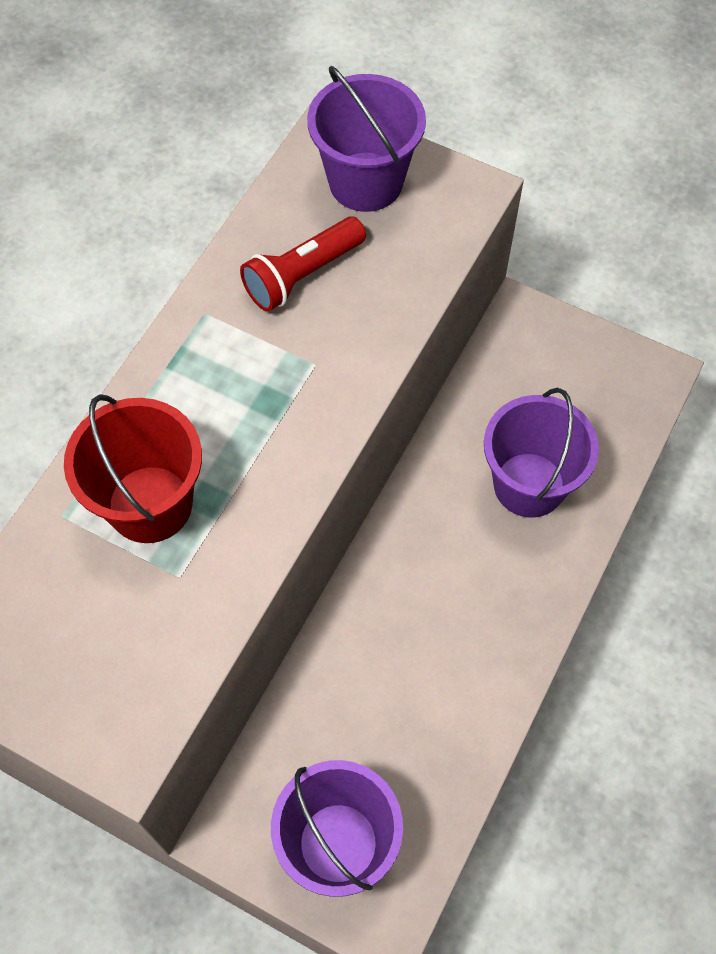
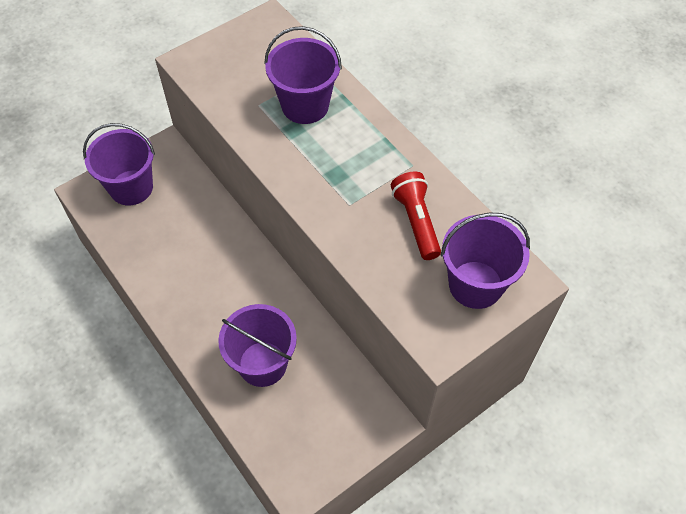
camera: 115 degrees right, 5 degrees down
red bucket [64,394,202,543] -> purple bucket [264,26,342,124]

